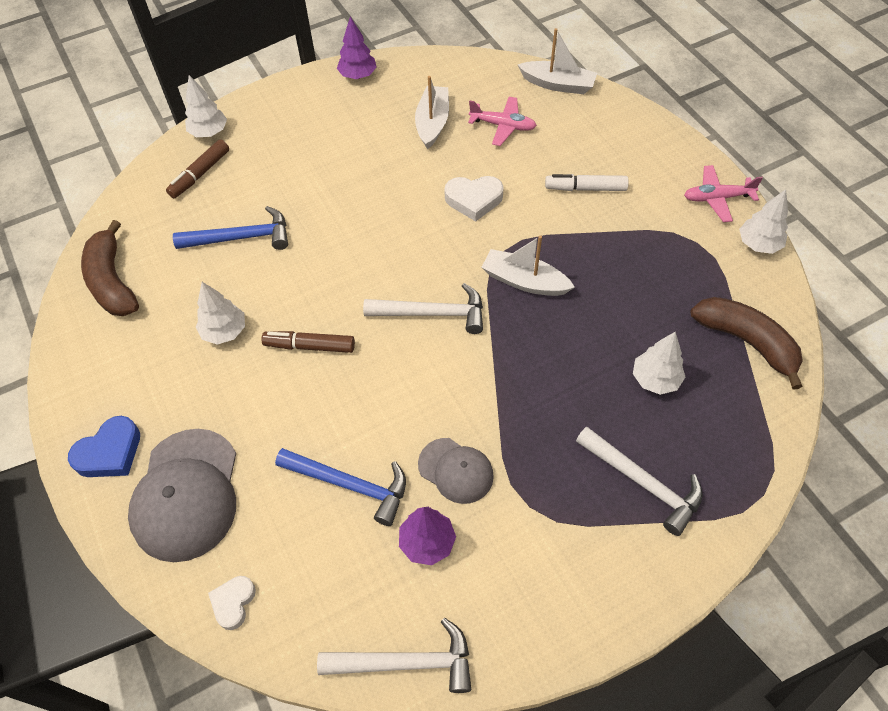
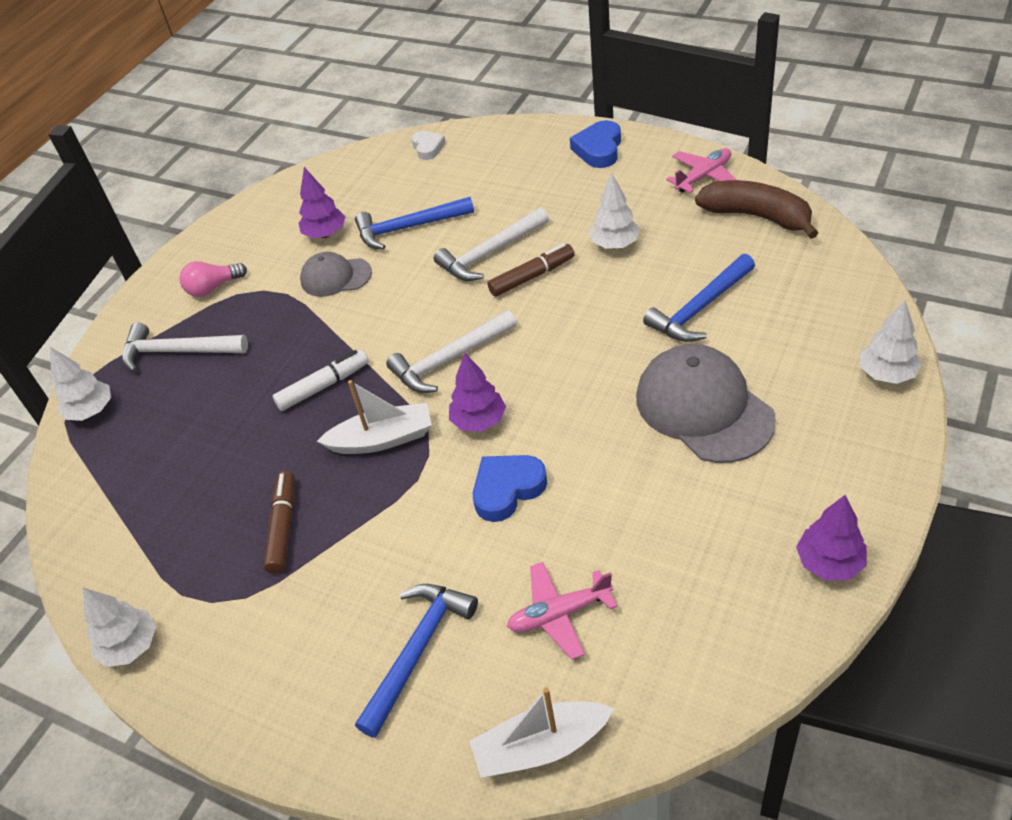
camera: 150 degrees right, 10 degrees down
grey cap [128,429,236,562] -> grey cap moved to [636,344,776,463]
brown marker [166,139,229,198] -> brown marker moved to [263,471,295,574]
white hammer [317,618,471,693] -> white hammer moved to [434,207,549,281]
white boat [415,76,449,149] -> none
white heart [444,176,504,222] -> blue heart [473,455,547,522]
white marker [545,174,629,191] -> white marker moved to [273,350,369,411]
white tree [633,332,685,395] -> white tree moved to [50,347,111,421]
pink plane [684,165,763,222] -> pink plane moved to [666,148,736,193]
brown banana [691,297,803,390] -> none
none -> pink light bulb [179,261,247,297]
none -> blue hammer [355,584,478,738]
none -> purple tree [449,353,506,431]

